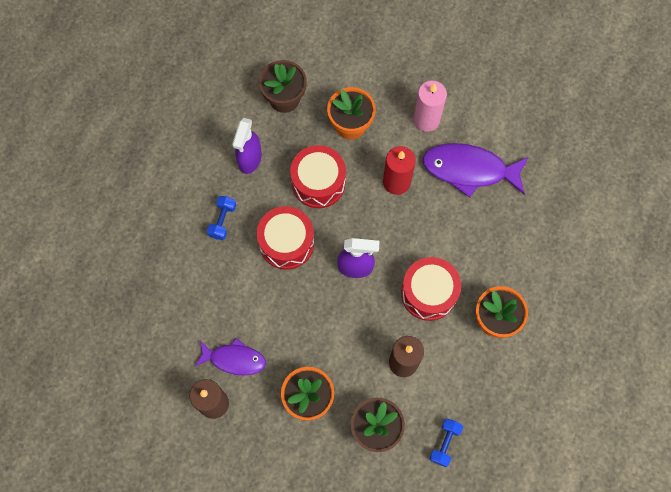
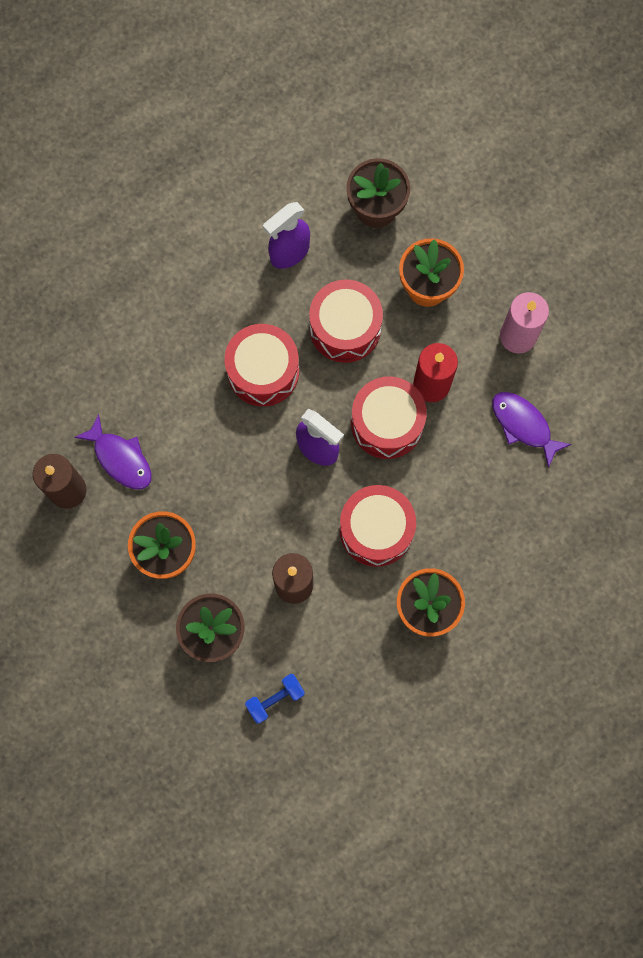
camera: 35 degrees right, 5 degrees up
blue dumbbell [207,196,236,240] -> none
purple fish [422,143,529,198] -> purple fish [492,392,572,468], size x0.62
none -> red drum [351,377,427,459]

